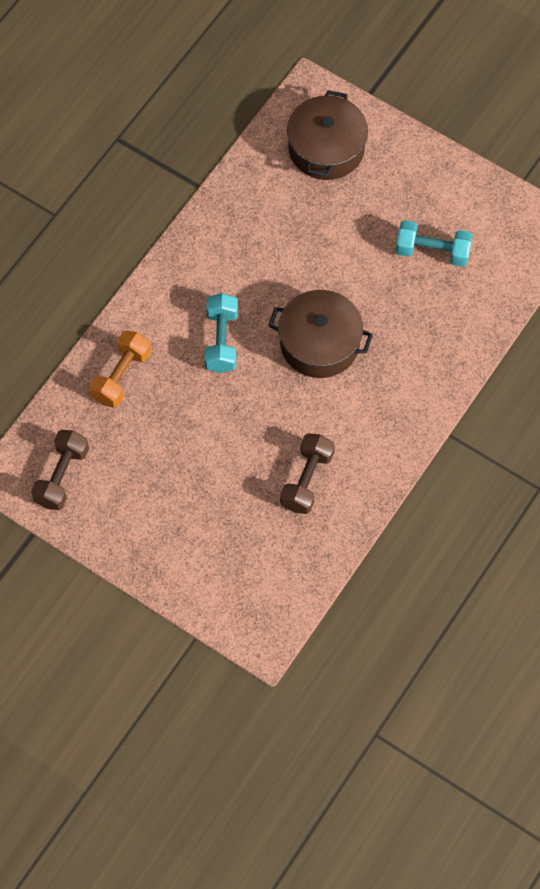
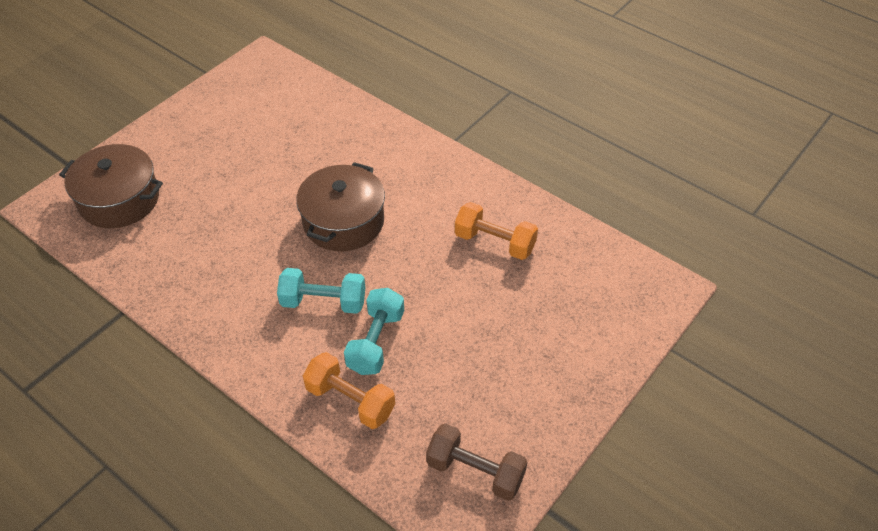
camera: 85 degrees left, 15 degrees down
brown dumbbell [280,433,335,514] -> orange dumbbell [455,202,538,260]
turquoise dumbbell [395,220,473,267] -> turquoise dumbbell moved to [344,288,404,375]

